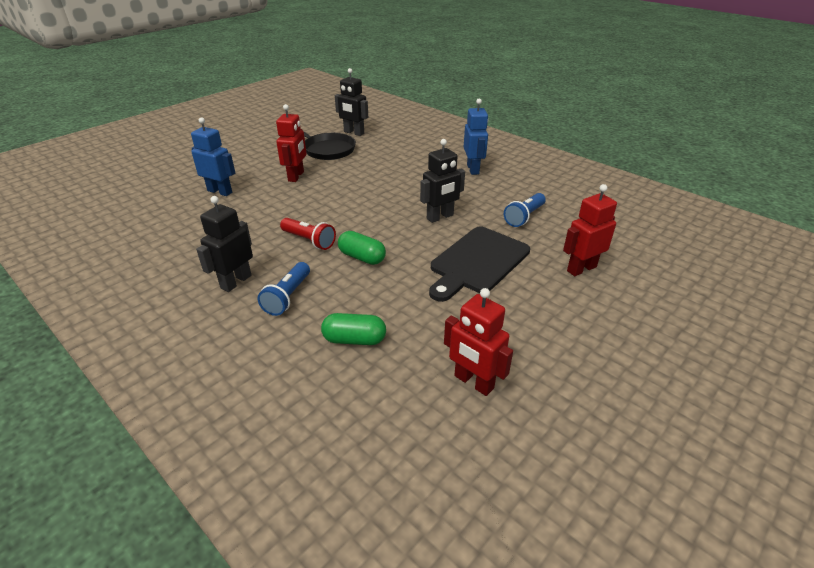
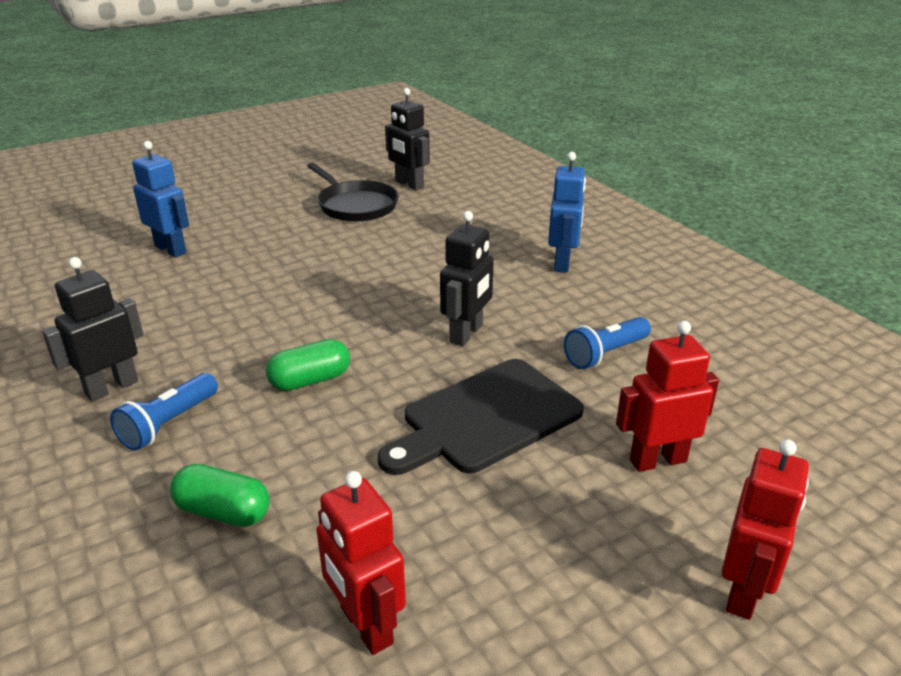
camera: 15 degrees right, 5 degrees down
red robot [276,104,307,182] -> red robot moved to [722,439,809,620]
red flashlight [280,218,336,250] -> none
green capsule [338,231,386,265] -> green capsule turned 75 degrees counterclockwise [266,339,350,391]
black robot [420,139,465,223] -> black robot turned 45 degrees counterclockwise [440,211,494,346]

